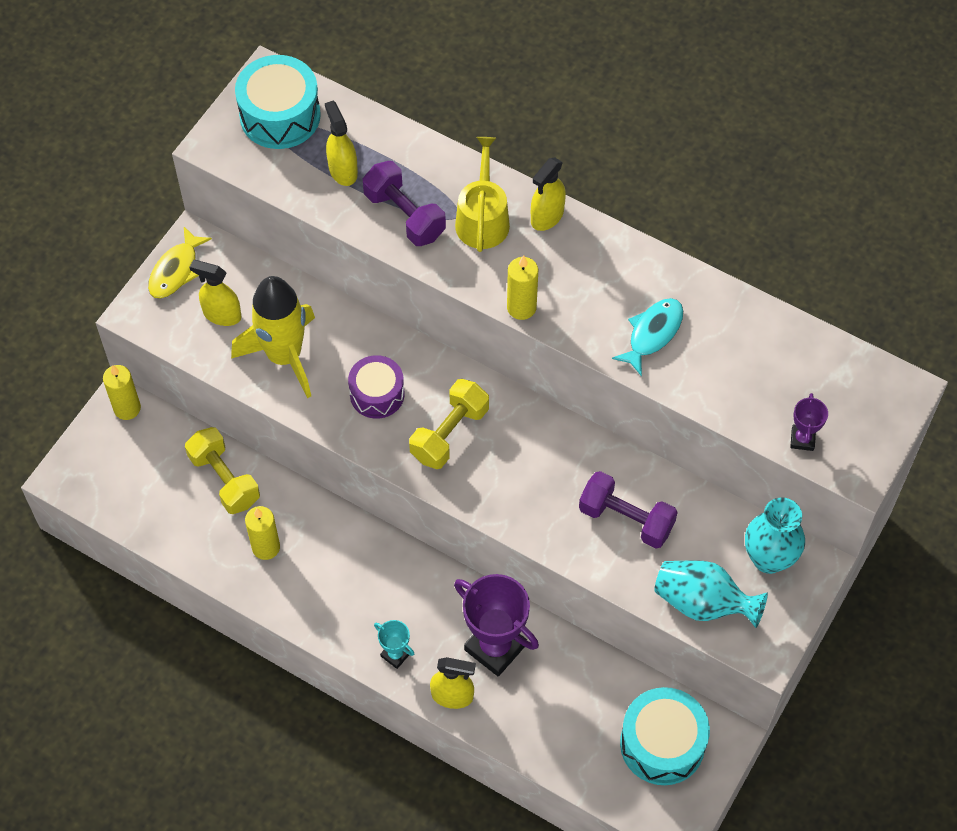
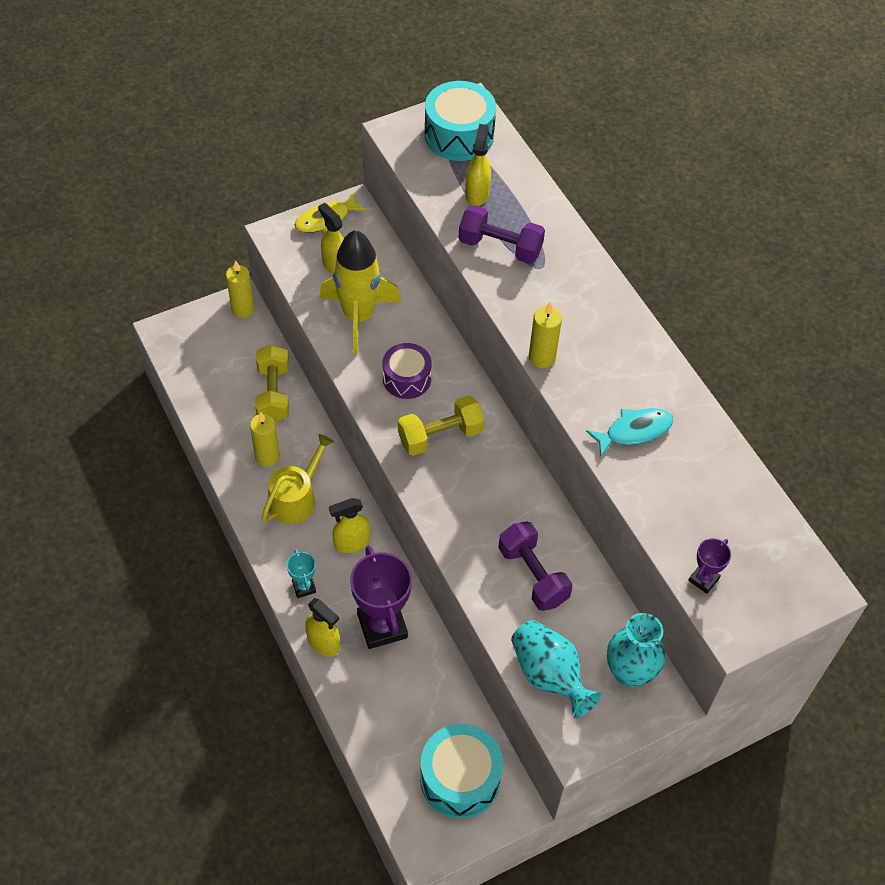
camera: 30 degrees right, 5 degrees down
purple dumbbell [362,161,446,246] -> purple dumbbell turned 60 degrees counterclockwise [459,205,545,264]
yellow watering can [455,137,510,252] -> yellow watering can moved to [261,434,334,524]
yellow spray bottle [531,158,566,231] -> yellow spray bottle moved to [329,498,370,553]

